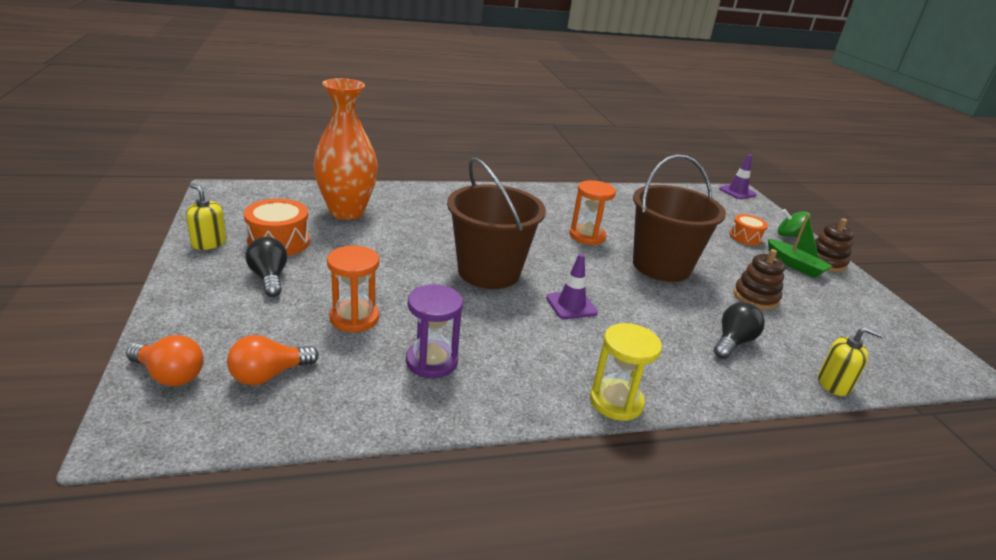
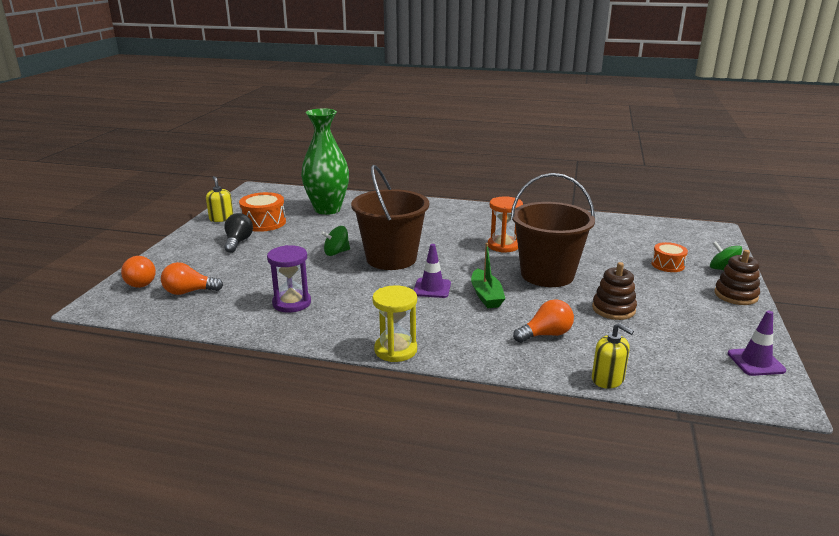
camera: 30 degrees right, 5 degrees down
orange vase [313,78,378,220] -> green vase [301,108,349,215]
orange hourglass [327,246,379,333] -> none
black light bulb [714,302,765,359] -> orange light bulb [513,299,574,343]
purple traffic cone [719,154,757,199] -> purple traffic cone moved to [728,311,786,376]
green boat [768,213,833,278] -> green boat moved to [471,243,505,308]
none -> green spinning top [321,226,350,256]

